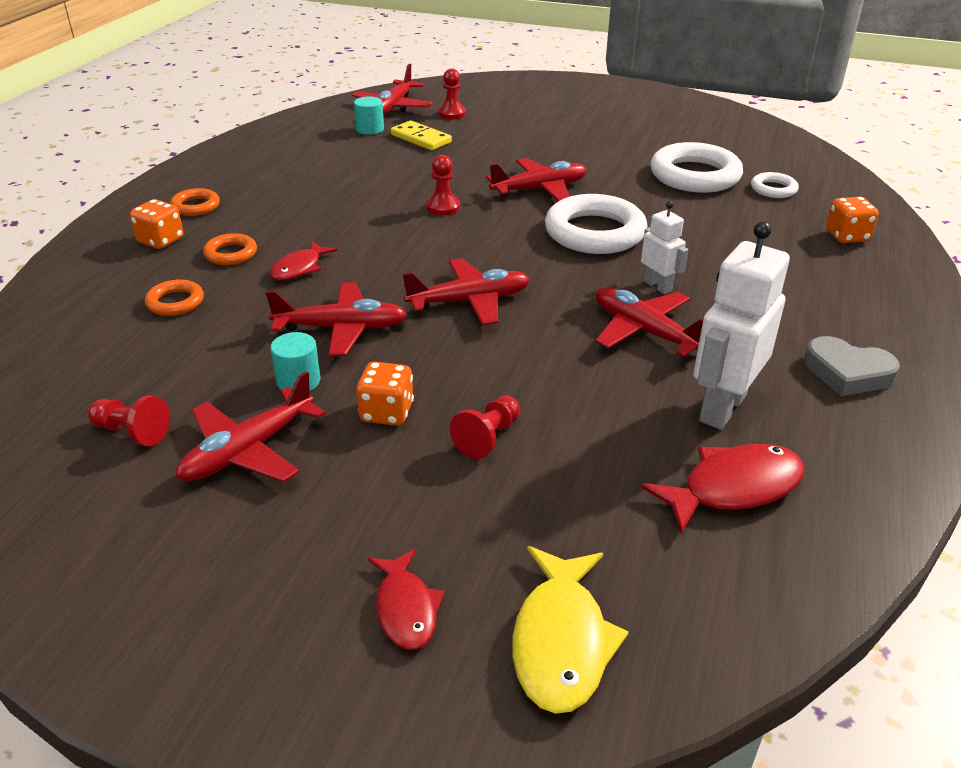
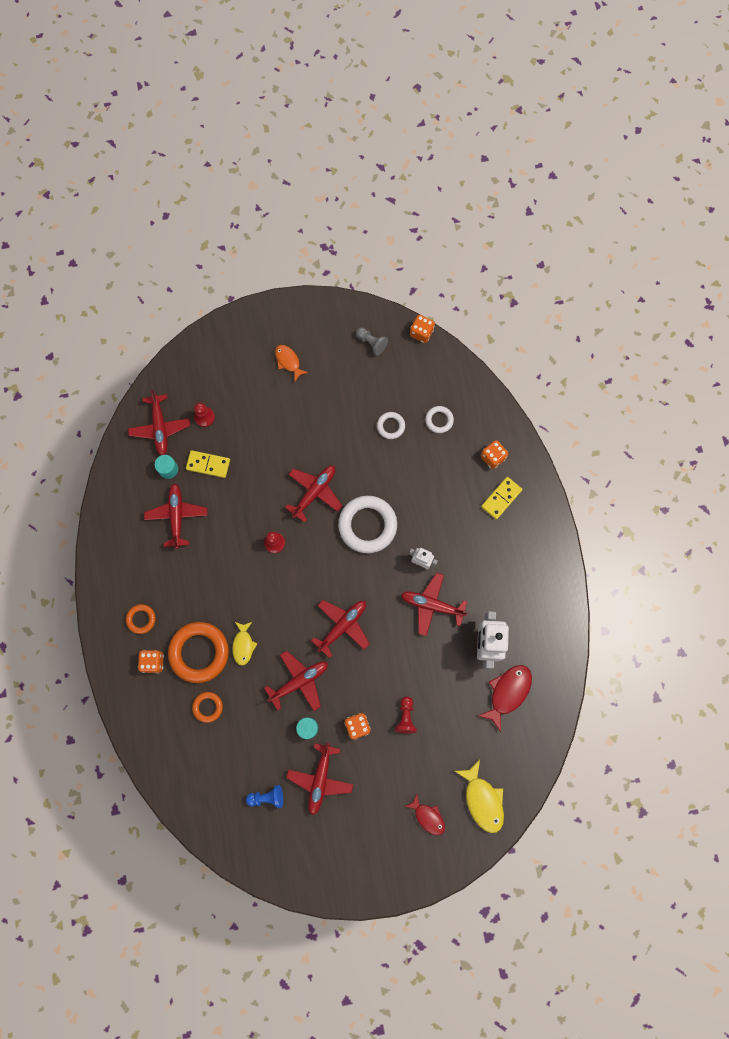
camera: 30 degrees left, 40 degrees up
red pawn [88,396,170,446] -> blue pawn [246,785,283,808]
orange ring [203,233,257,265] -> orange ring [168,622,229,683], size x2.02
red fish [270,241,337,281] -> yellow fish [232,622,257,665]
white ring [651,142,743,193] -> white ring [377,412,405,439], size x0.50
grey heart [804,336,900,396] -> none
none -> red plane [144,483,208,549]
none -> orange fish [275,345,309,381]
none -> grey pawn [356,328,388,355]
none -> orange dice [410,315,435,343]
none -> yellow domino [481,477,522,520]

